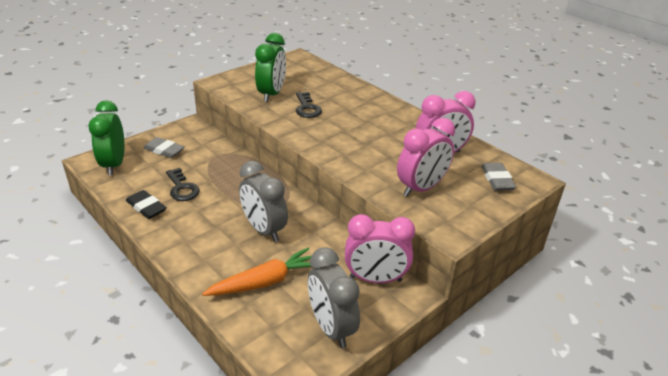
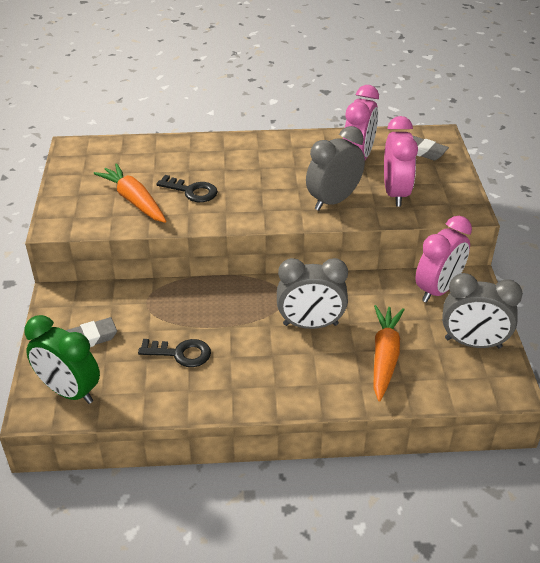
camera: 50 degrees left, 5 degrees up
black eraser [126,190,167,219] -> none
green clock [255,33,286,102] -> orange carrot [94,163,166,223]
none -> grey clock [306,126,365,211]

